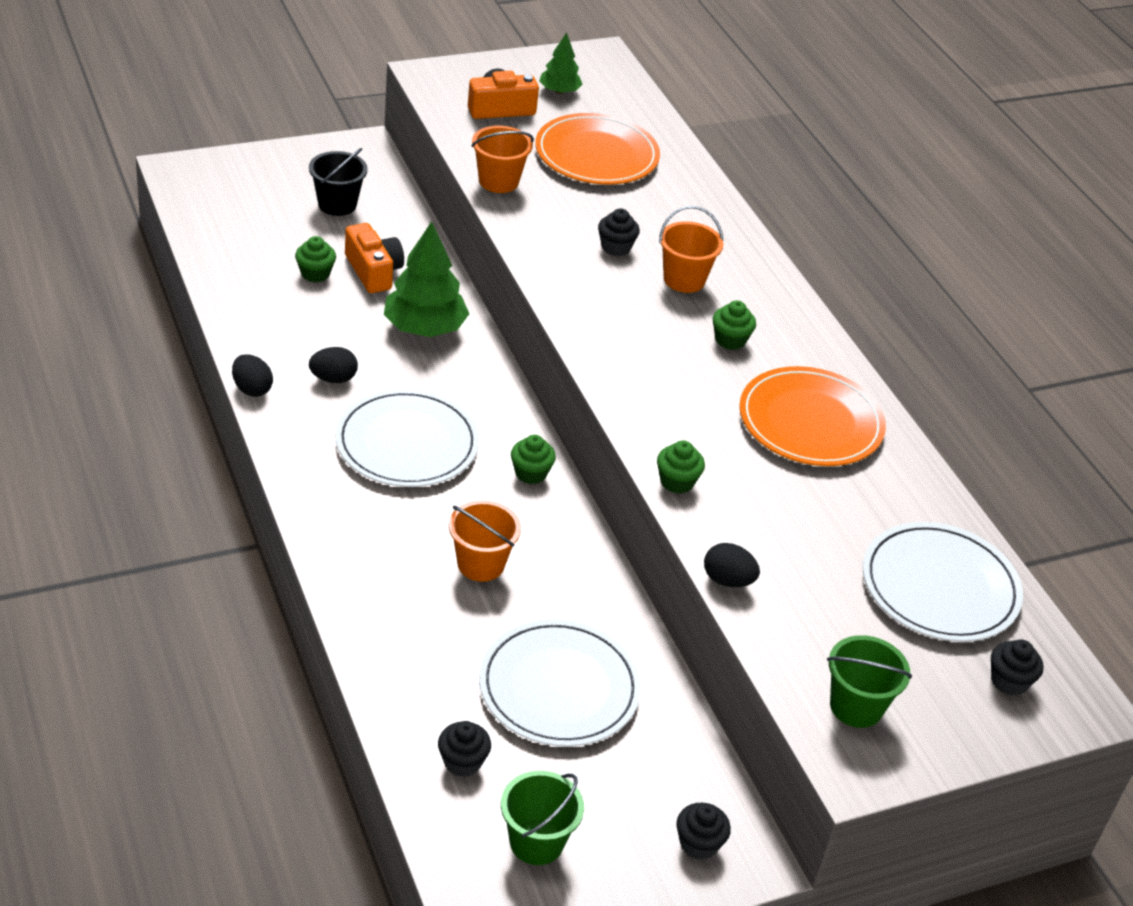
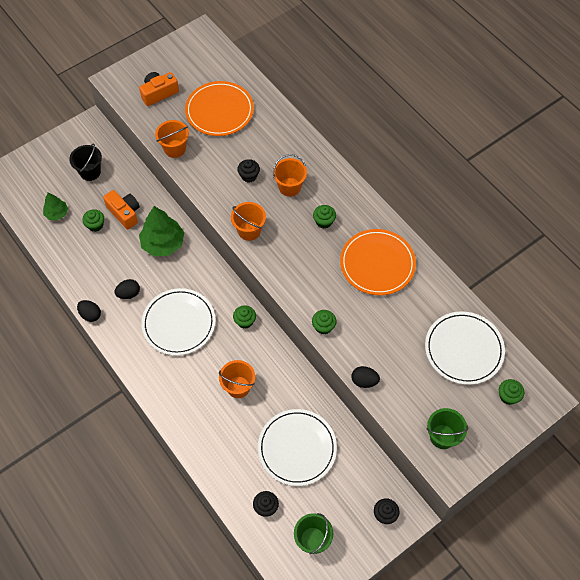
camera: 10 degrees left, 20 degrees up
green tree [539,32,583,94] -> green tree moved to [43,193,68,220]
black cupcake [991,640,1044,696] -> green cupcake [499,379,524,405]
none -> orange bucket [231,202,266,241]

